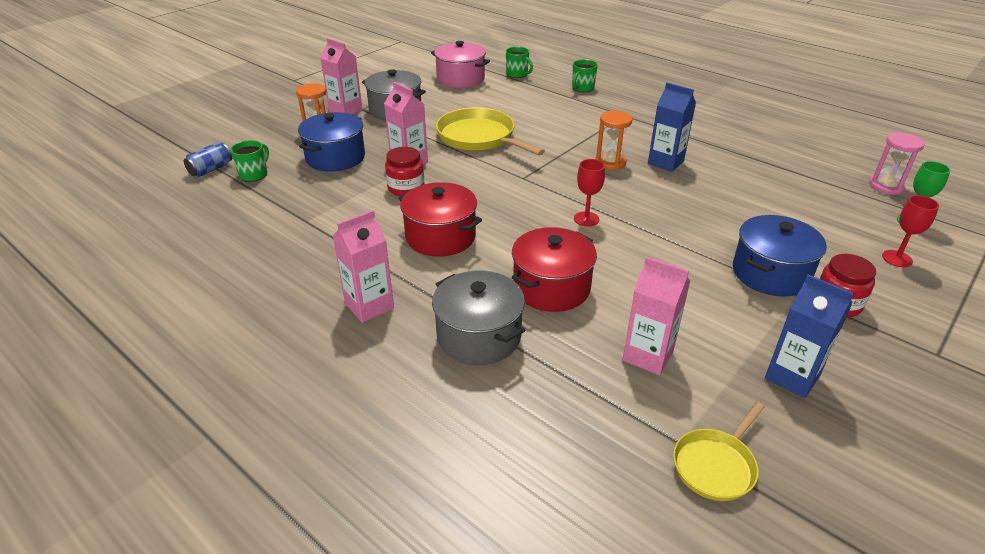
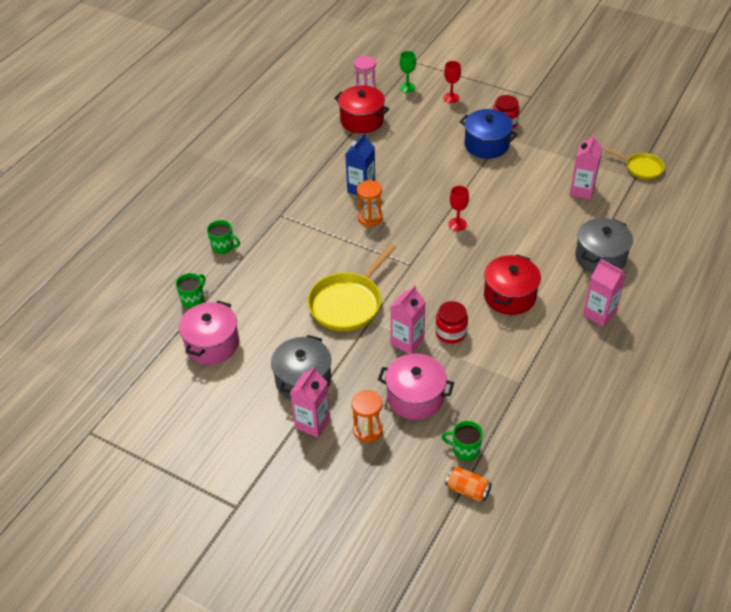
camera: 100 degrees left, 10 degrees up
blue can [184,143,232,177] -> orange can [445,467,492,502]
blue pot [298,112,365,172] -> pink pot [378,354,454,420]
red pot [512,227,597,312] -> red pot moved to [334,86,389,133]
blue carton [765,274,854,398] -> none

